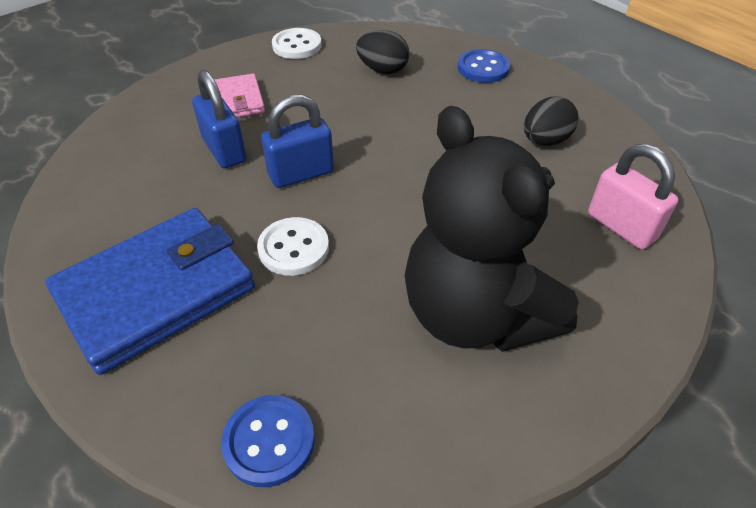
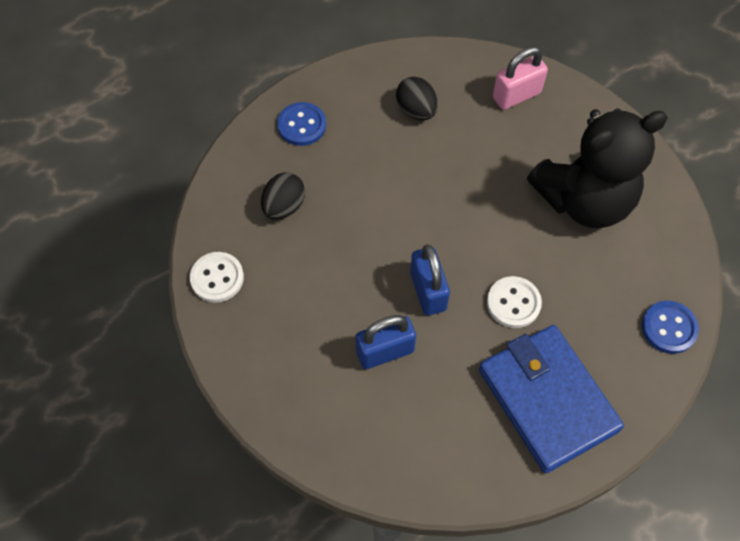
camera: 80 degrees left, 15 degrees up
pink wallet [214,74,265,118] -> none

